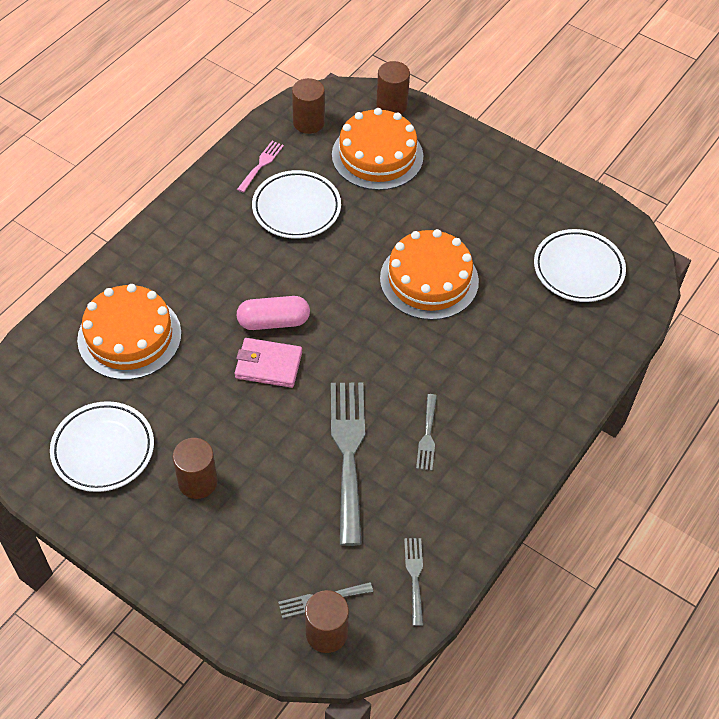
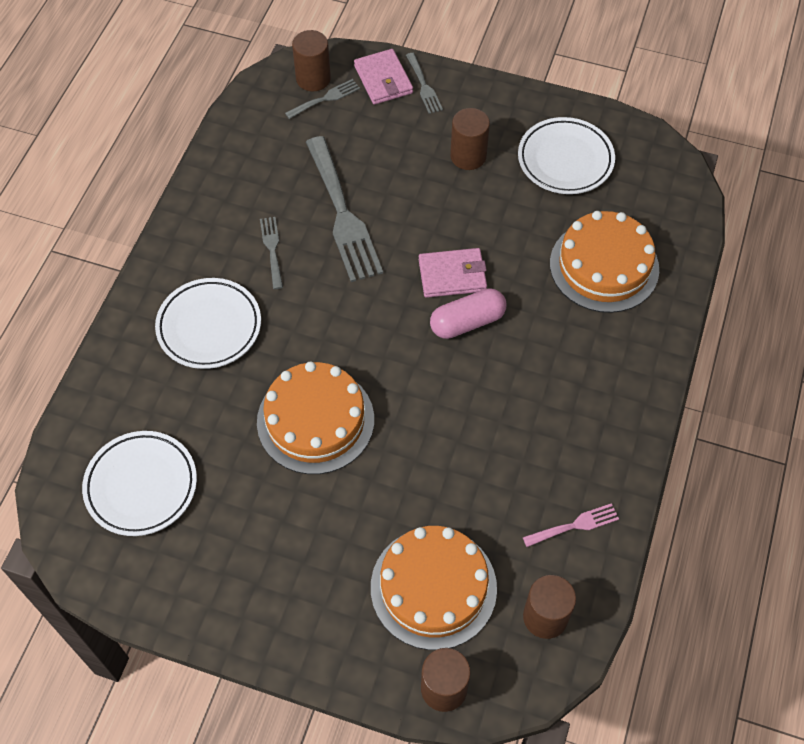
camera: 165 degrees right, 5 degrees up
pink fork [237,141,284,193] -> pink fork turned 120 degrees counterclockwise [523,503,619,547]
white plate [252,170,341,239] -> white plate moved to [155,278,261,369]
grey fork [404,538,423,626] -> grey fork moved to [406,53,443,114]
none -> pink wallet [354,49,413,105]

